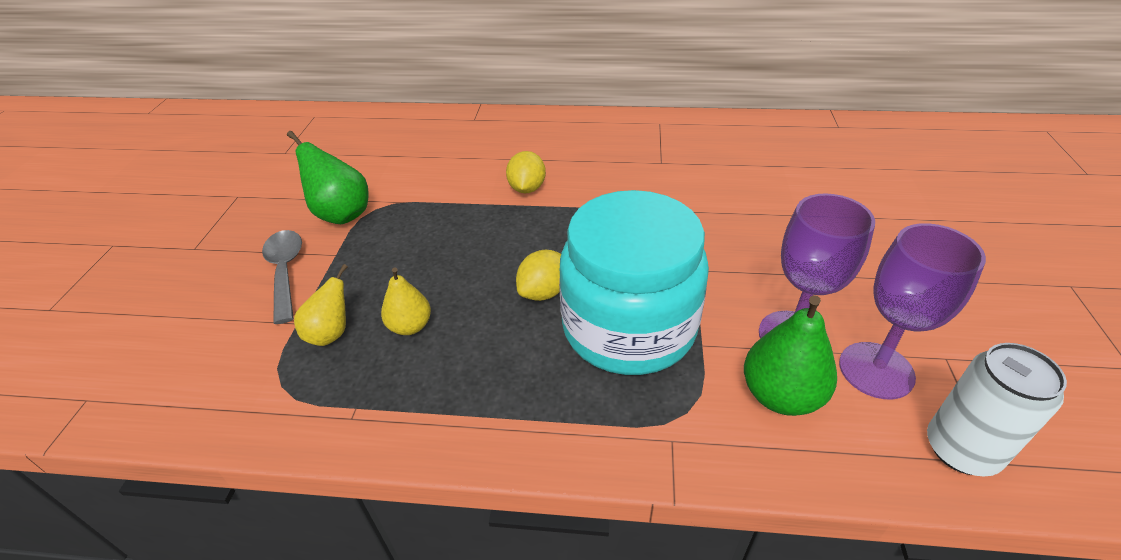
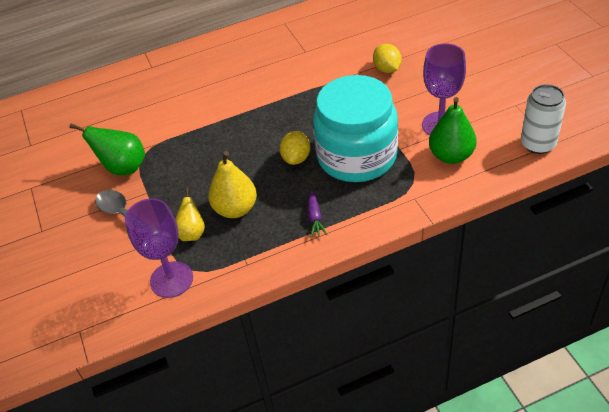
camera: 25 degrees left, 5 degrees up
yellow pear [381,267,431,335] -> yellow pear [208,151,257,218], size x1.56
yellow lemon [506,151,546,193] -> yellow lemon moved to [373,44,402,73]
purple goblet [839,223,986,399] -> purple goblet moved to [125,198,193,298]
none -> purple carrot [307,190,327,238]

